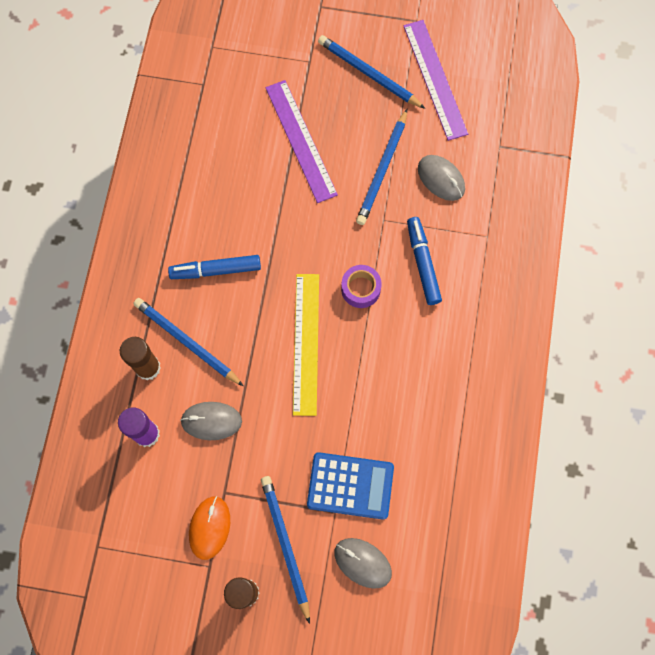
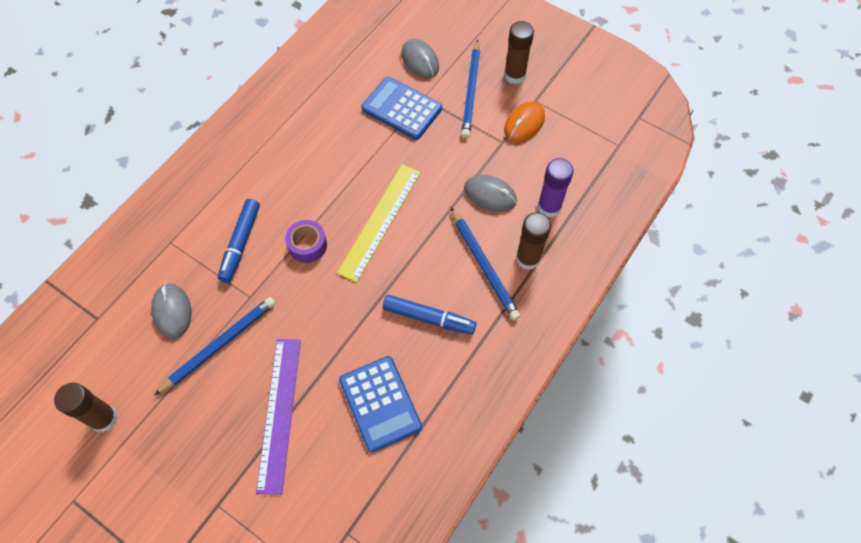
camera: 155 degrees left, 10 degrees down
blue pencil [318,35,425,109] -> none
purple ruler [403,20,468,141] -> brown glue stick [54,383,118,432]
none -> blue calculator [339,356,422,452]

